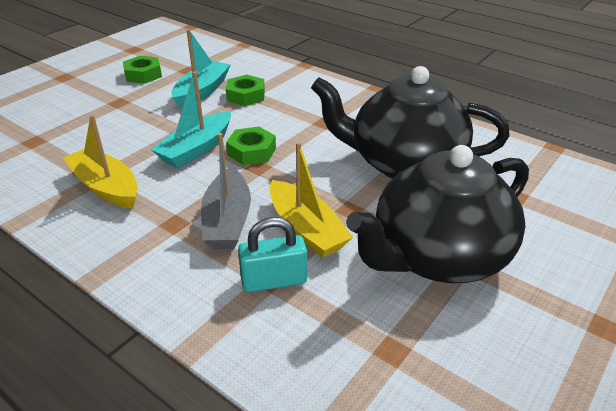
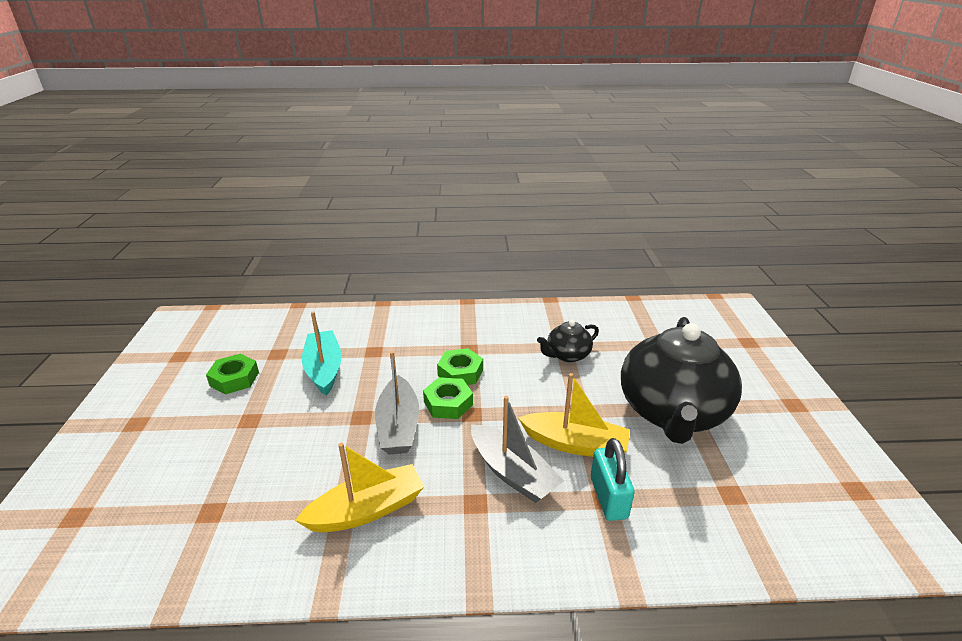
camera: 40 degrees left, 5 degrees down
yellow boat [63,115,138,209] -> yellow boat turned 150 degrees clockwise [295,443,424,532]
turquoise boat [151,71,231,168] -> grey boat [375,351,419,454]
green nut [226,75,265,106] -> green nut moved to [437,348,483,385]
turquoise padlock [238,217,307,292] -> turquoise padlock turned 45 degrees counterclockwise [591,438,635,521]
black teapot [311,66,510,179] -> black teapot [537,320,599,362], size x0.45

